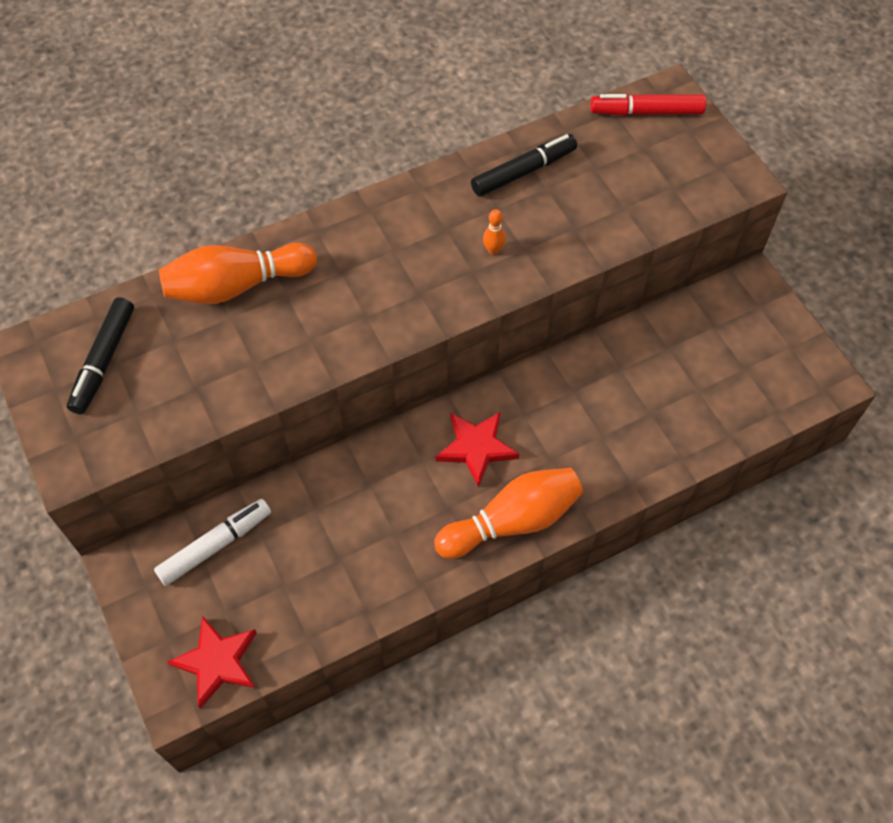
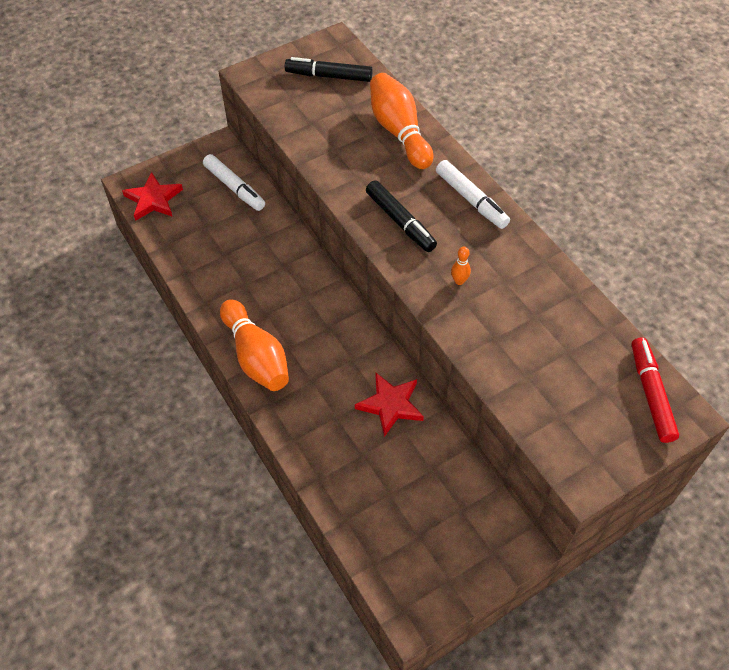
camera: 85 degrees right, 5 degrees down
red star [436,411,519,487] -> red star moved to [355,373,424,437]
black marker [471,134,577,197] -> black marker moved to [366,180,437,252]
none -> white marker [436,160,510,229]

